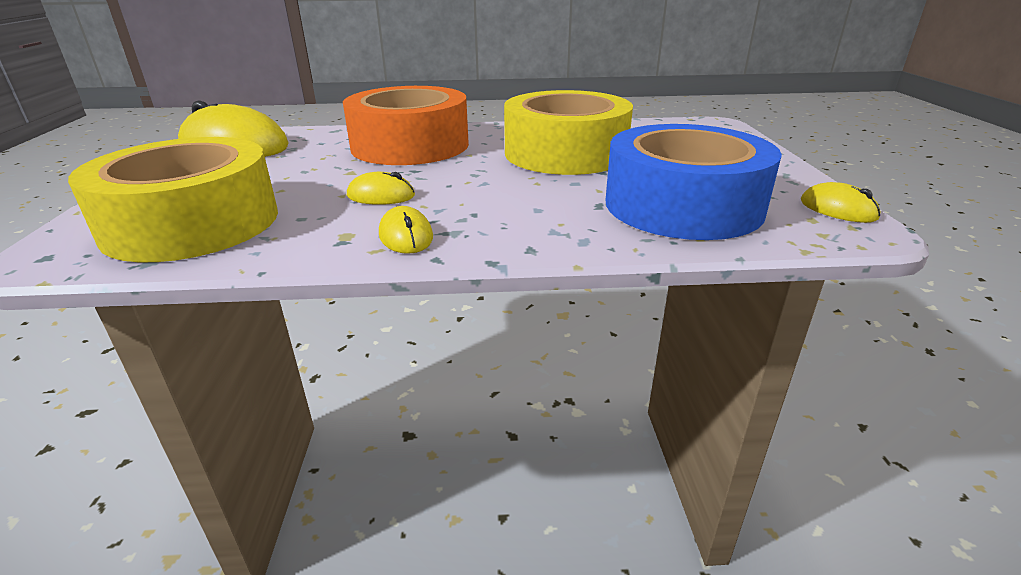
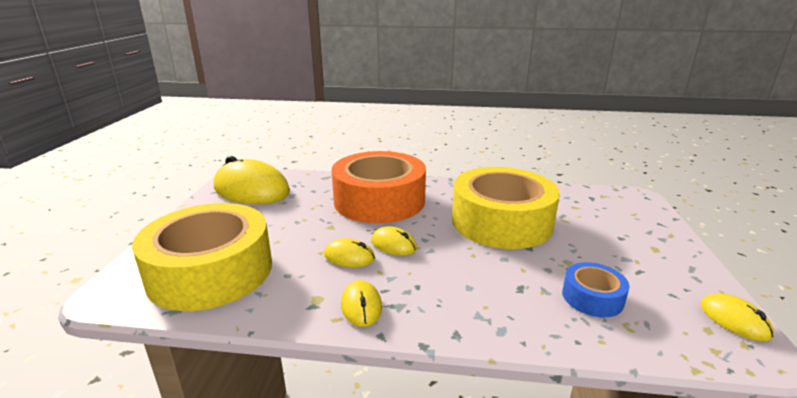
camera: 10 degrees right, 5 degrees down
blue tape [605,124,782,240] -> blue tape [562,262,629,317], size x0.45
none -> yellow mouse [371,226,417,256]

